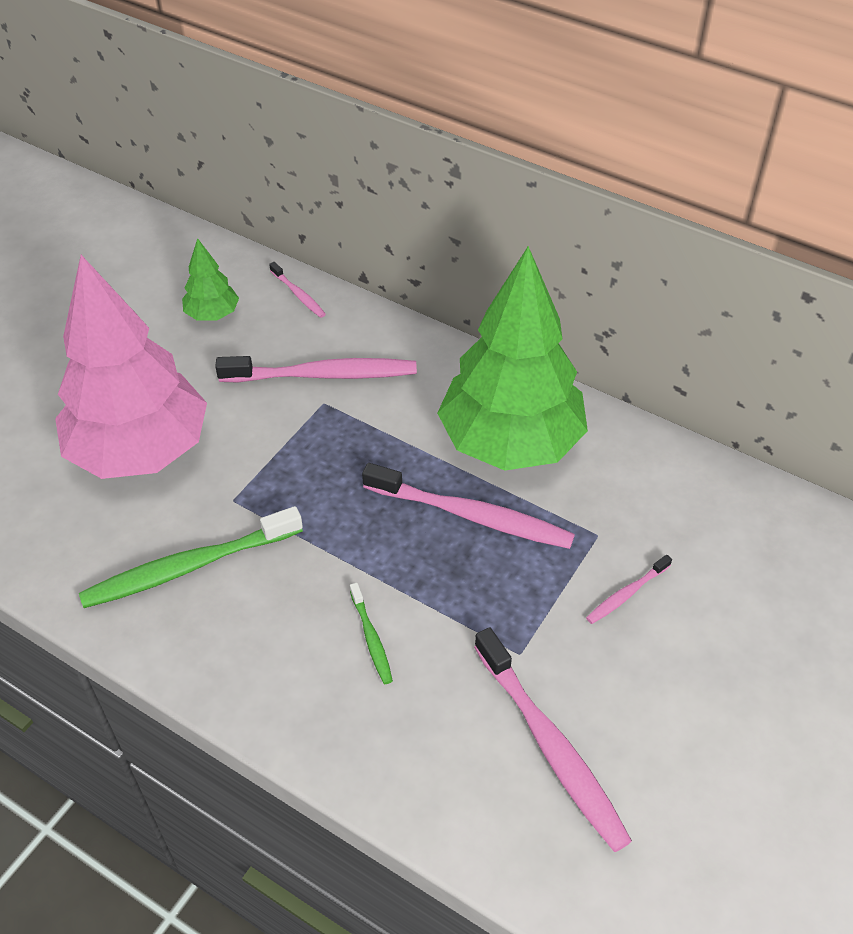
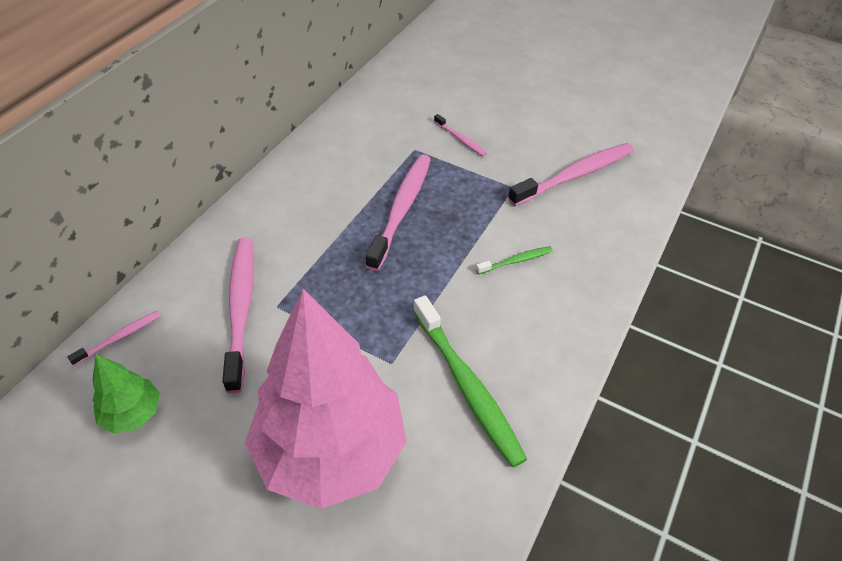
camera: 95 degrees left, 0 degrees up
green tree [437,246,588,471] -> none

